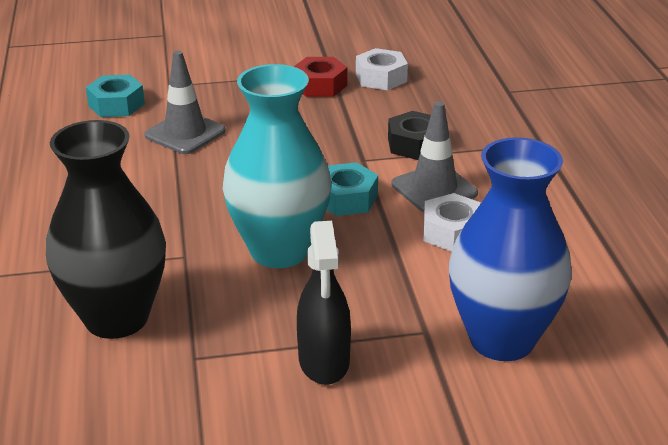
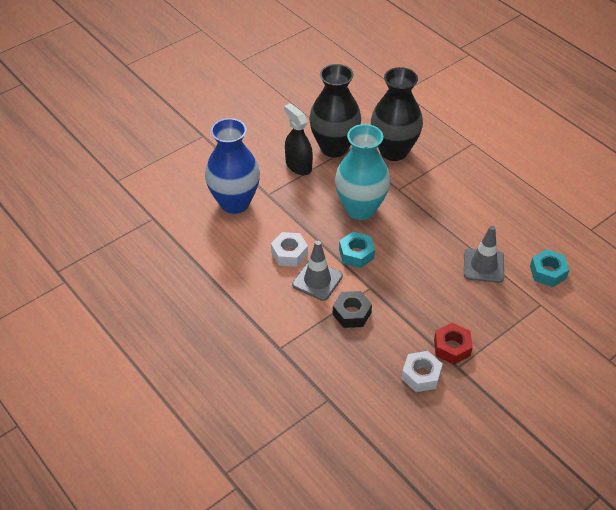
camera: 150 degrees right, 15 degrees up
none -> black vase [309,64,361,157]

